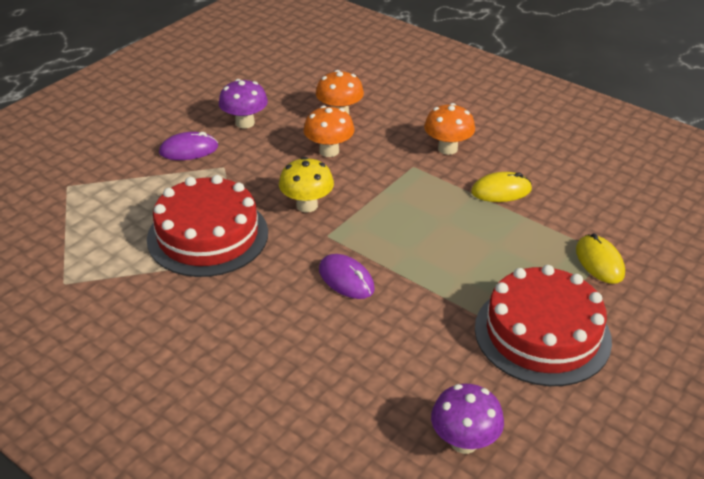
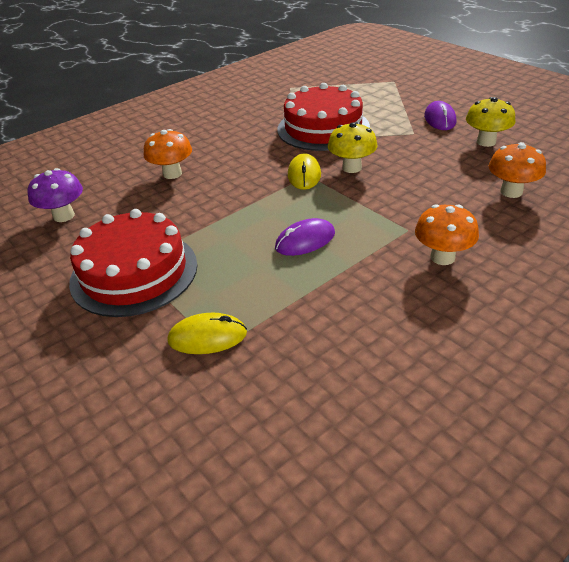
camera: 105 degrees right, 0 degrees up
purple mushroom [219,79,268,129] -> yellow mushroom [466,97,516,147]
orange mushroom [303,106,354,157] -> orange mushroom moved to [144,129,192,179]
purple mouse [319,254,375,299] -> purple mouse moved to [275,218,335,256]
yellow mouse [471,172,532,202] -> yellow mouse moved to [288,153,321,190]

